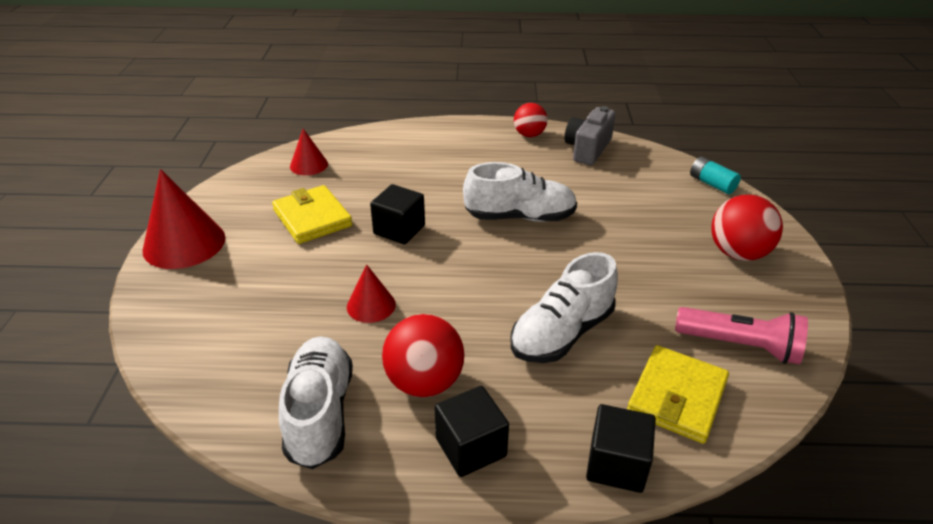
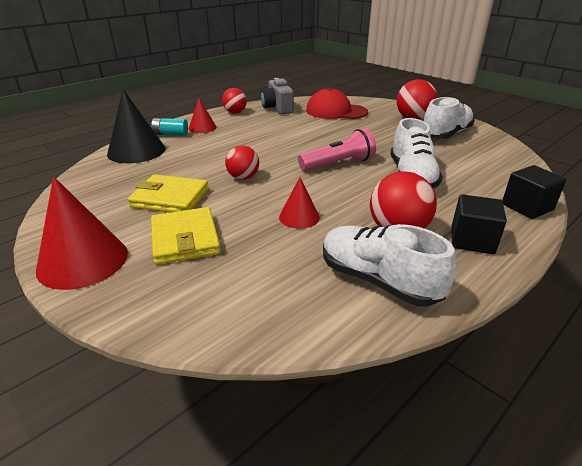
camera: 45 degrees left, 5 degrees down
red cone [290,129,328,175] -> red cone moved to [189,98,217,133]
black cube [370,184,425,245] -> red ball [225,145,259,180]
white shoe [463,162,577,222] -> white shoe moved to [424,97,475,139]
yellow wallet [627,345,729,444] -> yellow wallet moved to [151,207,221,265]
pink flashlight [675,307,808,364] -> pink flashlight moved to [298,128,376,171]
turquoise battery [690,156,741,194] -> turquoise battery moved to [151,118,188,136]
none -> black cone [107,89,165,163]
none -> red cap [306,87,368,119]

